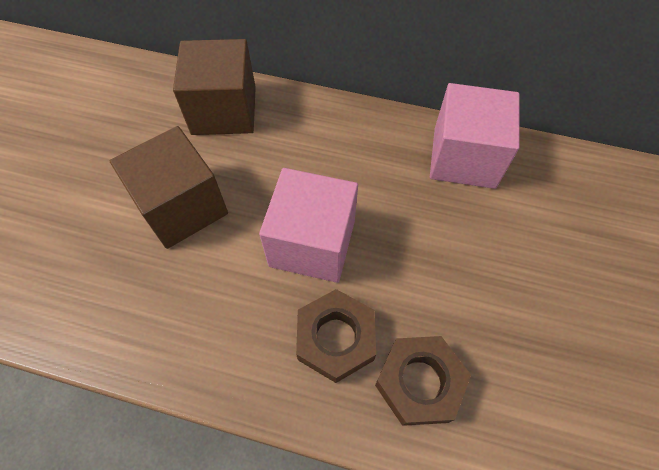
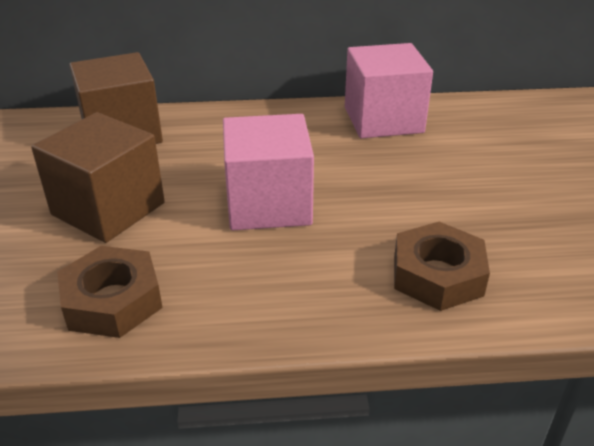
camera: 20 degrees left, 25 degrees down
brown nut [296,289,376,383] -> brown nut moved to [57,246,163,338]

